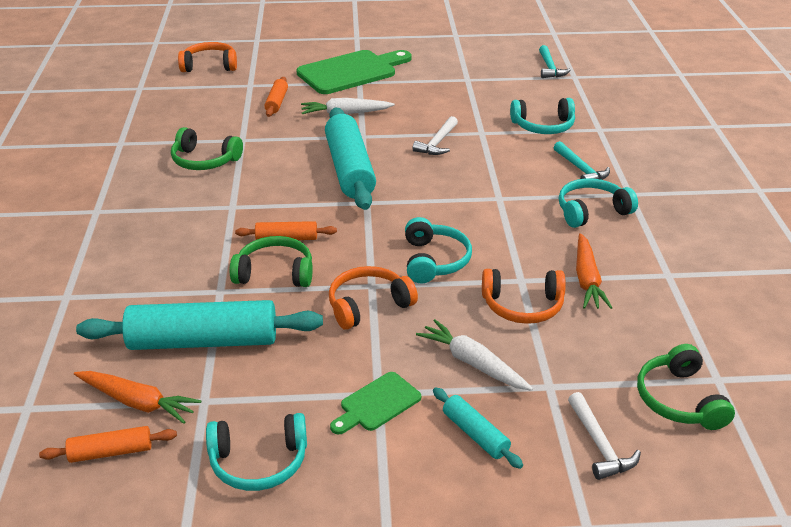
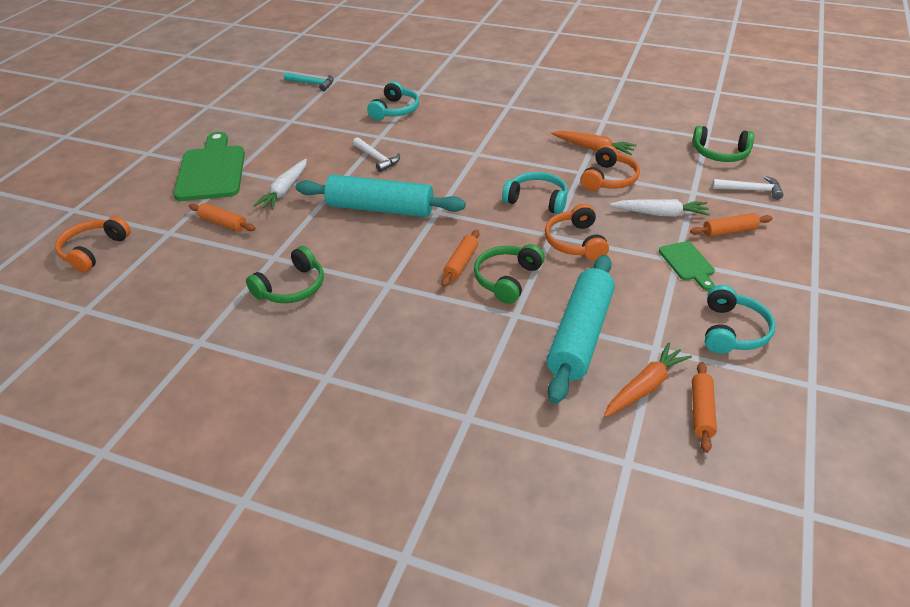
camera: 65 degrees left, 5 degrees up
white carrot [416,319,533,391] -> white carrot turned 150 degrees counterclockwise [610,199,710,217]
turquoise rolling pin [433,387,523,469] -> orange rolling pin [690,213,773,237]
turquoise hammer [554,141,610,180] -> none
turquoise headphones [559,178,638,228] -> none

